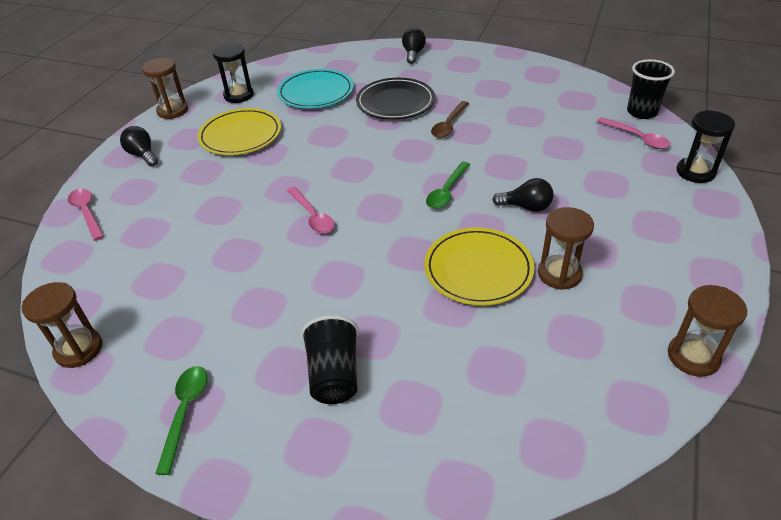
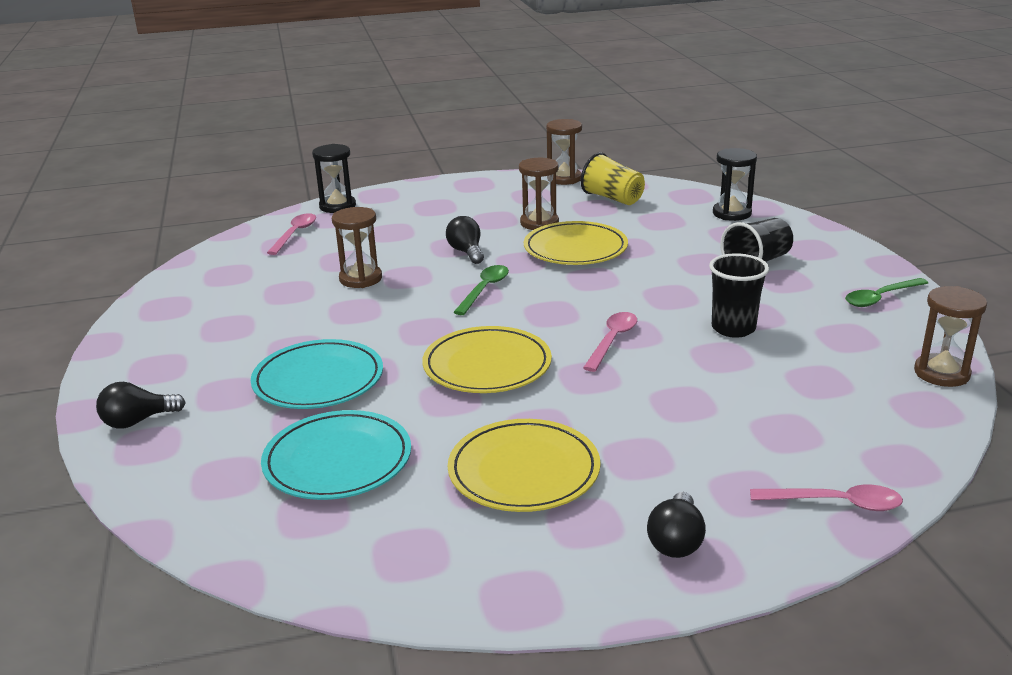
camera: 125 degrees left, 15 degrees down
pink spoon [68,189,104,241] -> pink spoon turned 105 degrees counterclockwise [750,485,903,511]
brown hourglass [142,58,188,119] -> brown hourglass moved to [332,207,382,288]
black hourglass [213,43,254,103] -> black hourglass moved to [713,148,757,221]
black plate [356,78,435,120] -> turquoise plate [251,339,383,409]
green spoon [426,162,470,209] -> green spoon turned 60 degrees counterclockwise [454,265,509,315]
brown spoon [431,101,469,138] -> none
black cup [627,59,675,119] -> black cup moved to [709,253,769,338]
none -> yellow plate [422,326,552,393]
none -> yellow cup [581,152,645,205]

